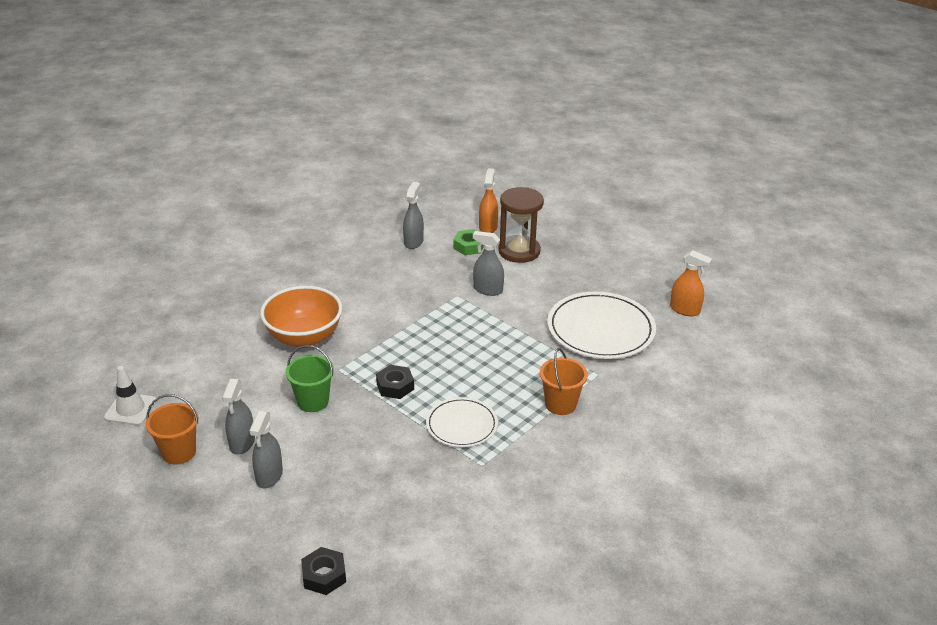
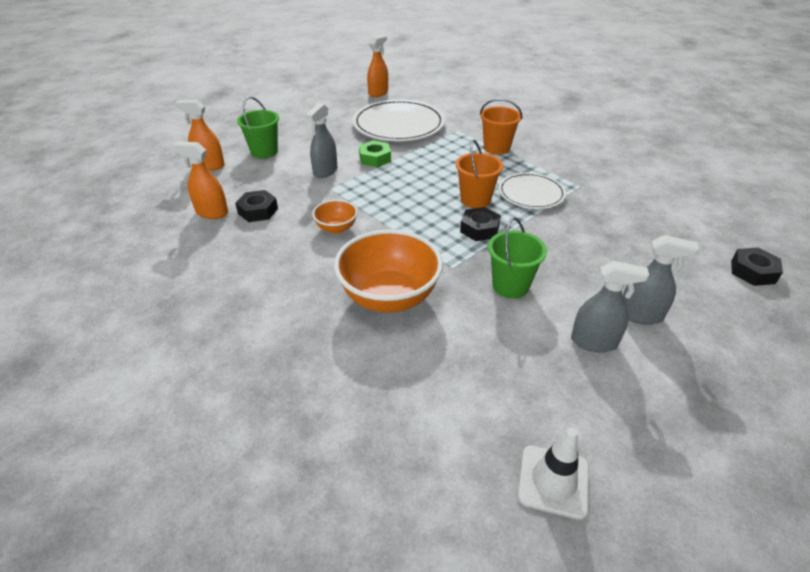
camera: 85 degrees left, 5 degrees up
orange bucket [146,394,198,464] -> orange bucket moved to [456,140,503,208]
grey spray bottle [403,182,424,249] -> orange spray bottle [173,141,228,219]
green nut [453,229,484,255] -> green nut moved to [359,141,391,167]
brown hourglass [498,187,544,263] -> green bucket [237,97,279,158]
none -> black nut [235,190,278,222]
none -> orange bowl [312,200,358,234]

